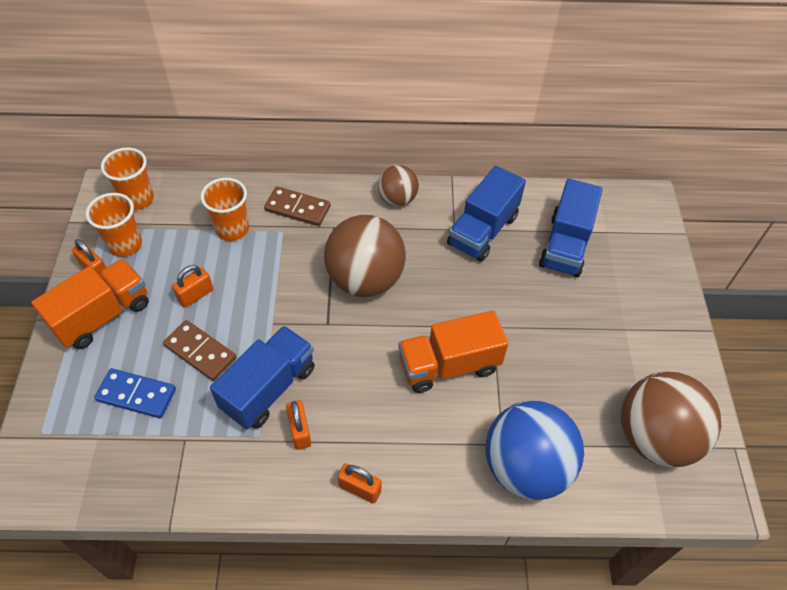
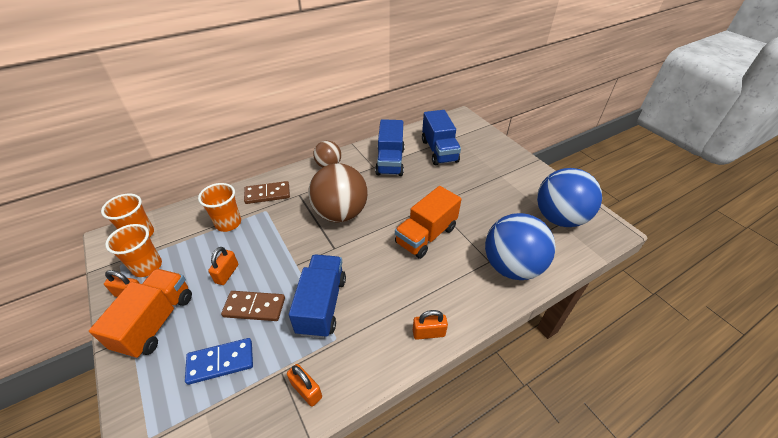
camera: 30 degrees left, 10 degrees down
orange padlock [286,401,311,450] -> orange padlock moved to [287,364,322,407]
brown ball [621,371,721,467] -> blue ball [537,168,602,227]

